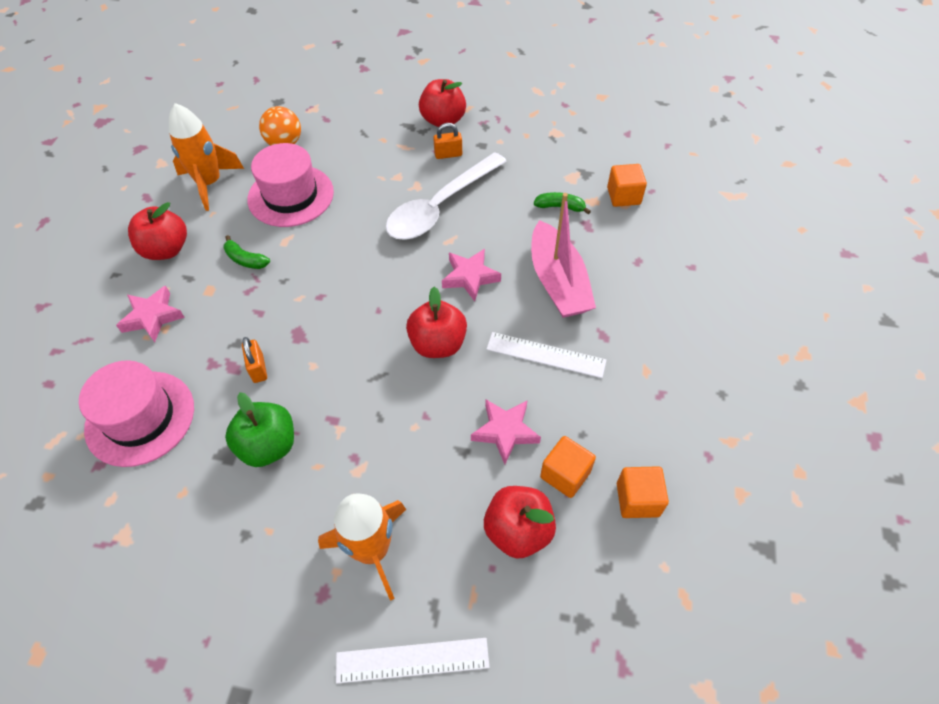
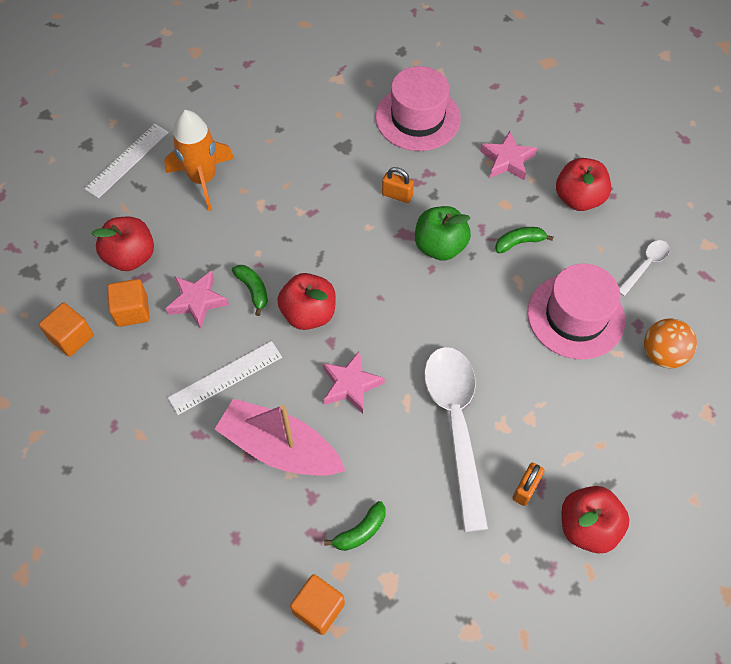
camera: 130 degrees right, 5 degrees up
orange rocket [169,103,244,211] -> white spoon [619,240,670,296]
green apple [225,392,294,467] -> green apple moved to [415,206,471,261]
none -> green banana [232,265,268,316]

